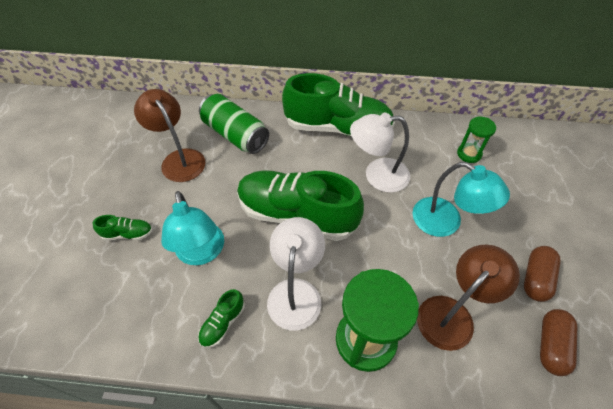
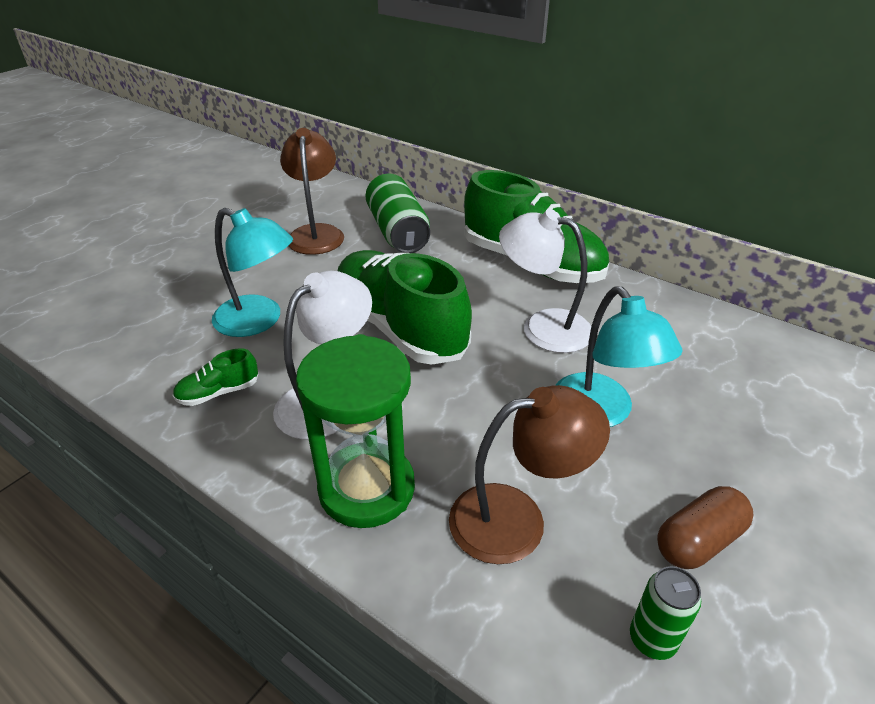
camera: 30 degrees right, 15 degrees down
green shoe [93,215,152,240] -> none
turquoise lamp [161,191,224,265] -> turquoise lamp turned 75 degrees counterclockwise [212,208,293,337]
green hourglass [457,117,496,163] -> none
brown capsule [540,309,577,376] -> green can [630,566,701,660]

